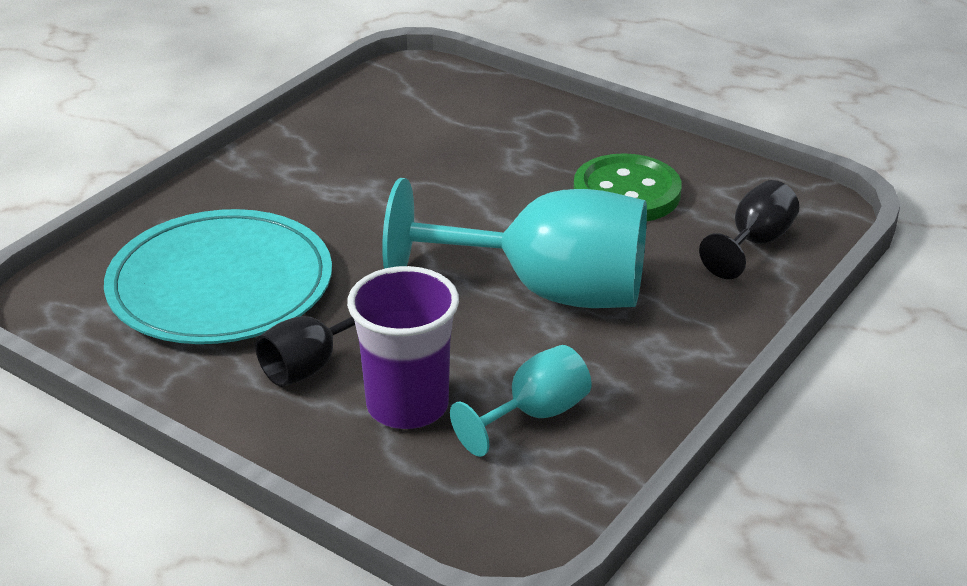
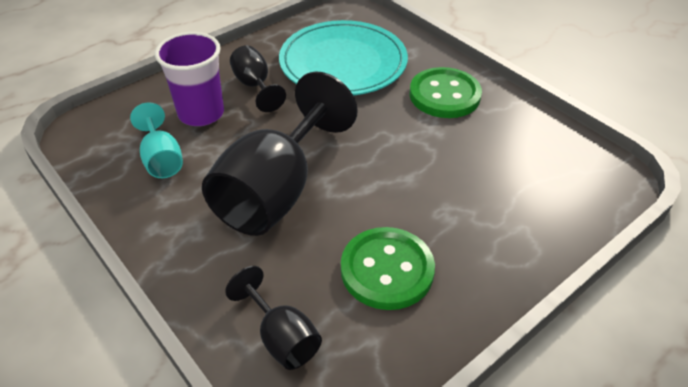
camera: 105 degrees right, 10 degrees up
turquoise goblet [382,178,647,308] -> black goblet [202,71,357,236]
none -> green button [409,67,482,118]

